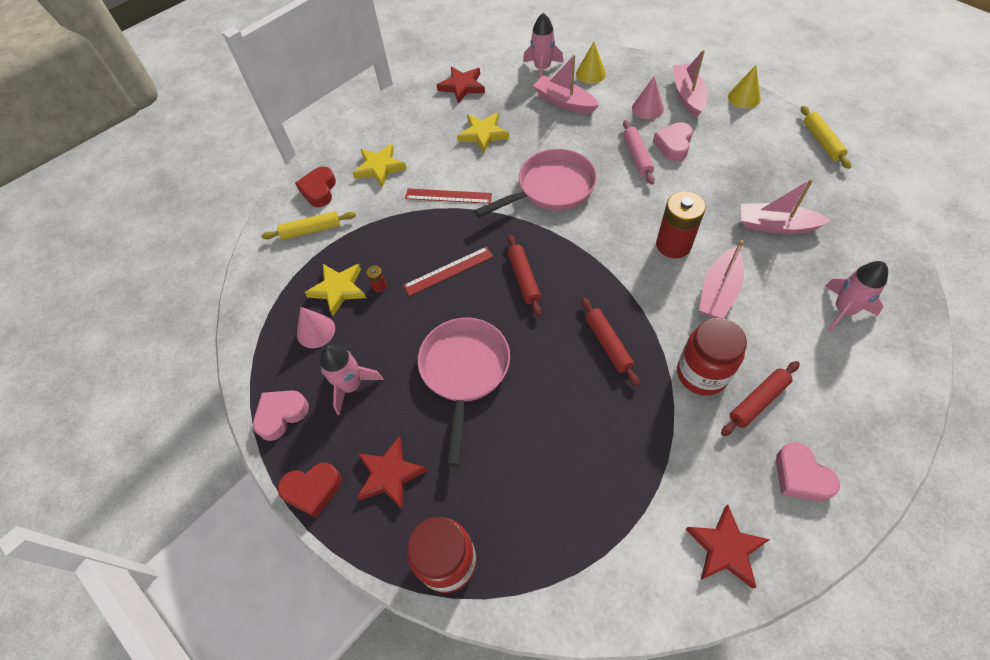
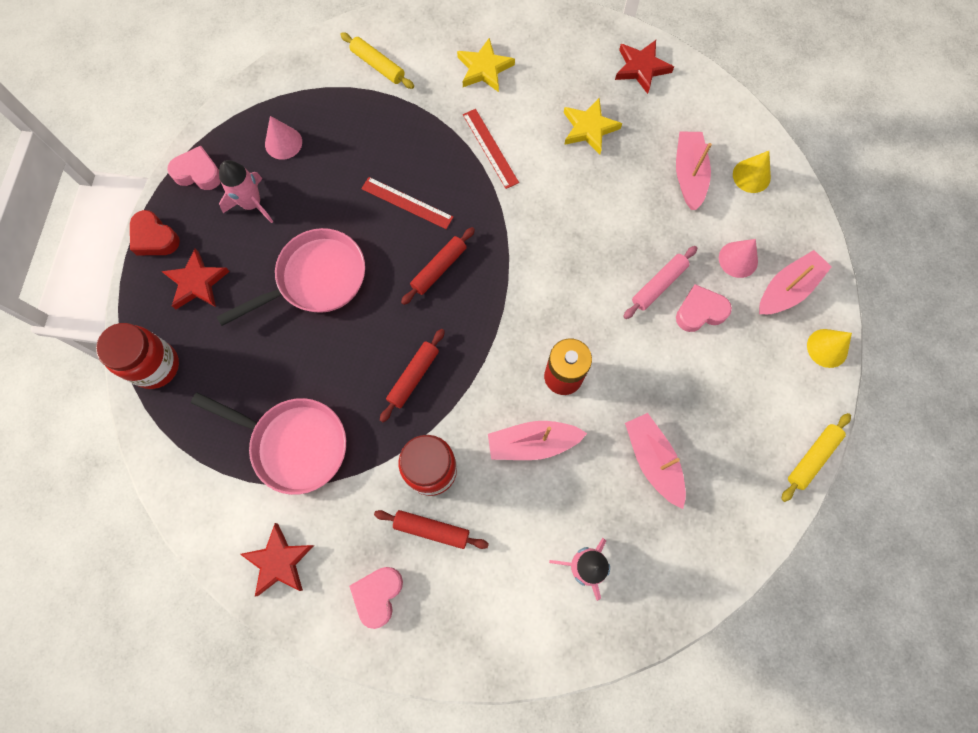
camera: 50 degrees right, 15 degrees up
red heart [295,167,336,207] -> none
yellow star [305,264,366,316] -> none
red battery [366,266,387,292] -> none
pink pan [474,149,597,217] -> pink pan moved to [191,392,346,495]
pink rocket [523,13,564,78] -> none

